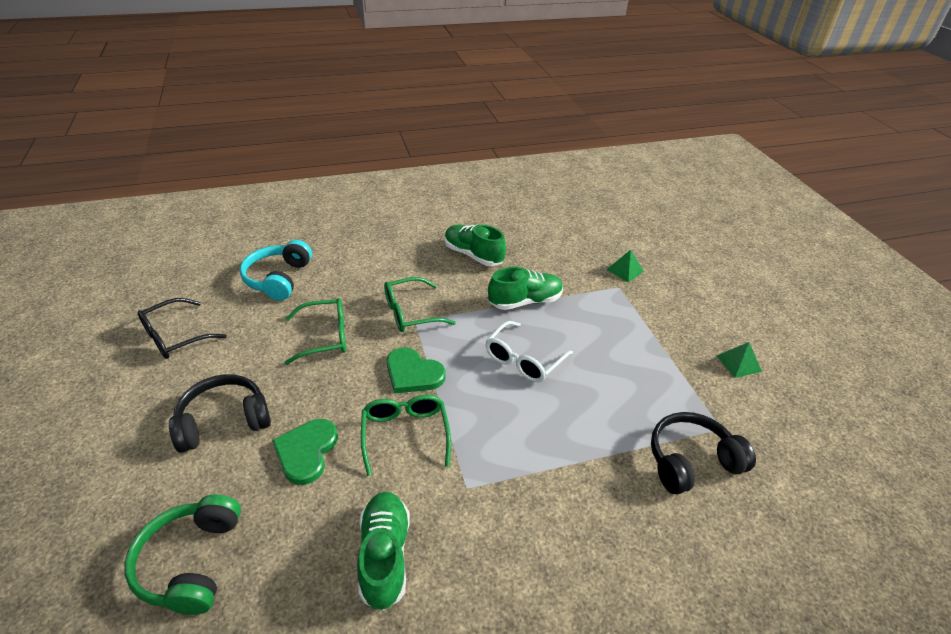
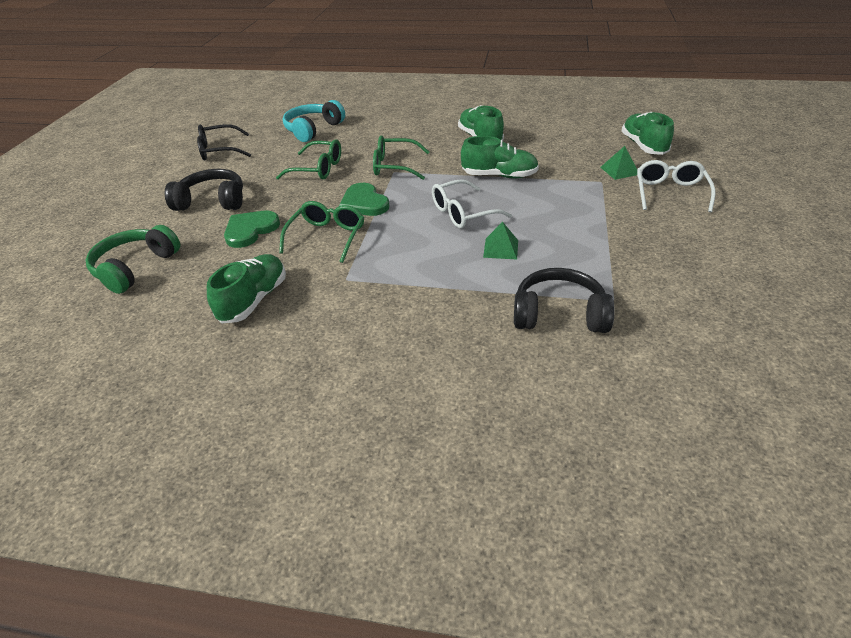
camera: 30 degrees right, 0 degrees up
green pyramid [716,342,762,378] -> green pyramid moved to [483,222,518,260]
none -> green shoe [622,112,674,155]
none -> white glasses [637,160,715,212]

